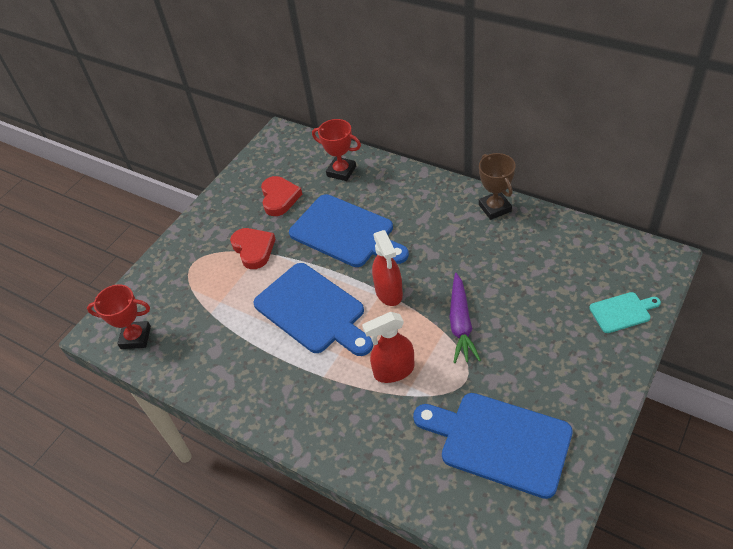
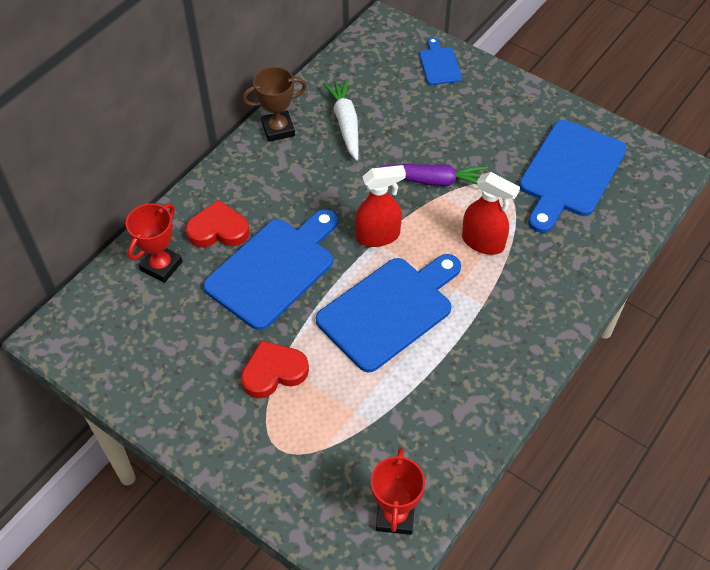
camera: 90 degrees left, 5 degrees up
red heart [261,176,302,216] -> red heart moved to [185,200,250,247]
red spray bottle [362,312,414,383] -> red spray bottle turned 45 degrees counterclockwise [462,172,520,255]
turquoise cutting board [589,292,661,333] -> blue cutting board [419,37,462,85]
none -> white carrot [323,79,359,161]

